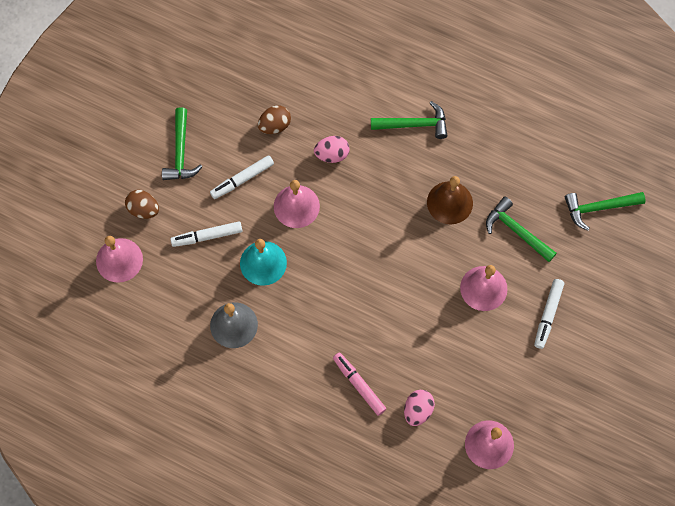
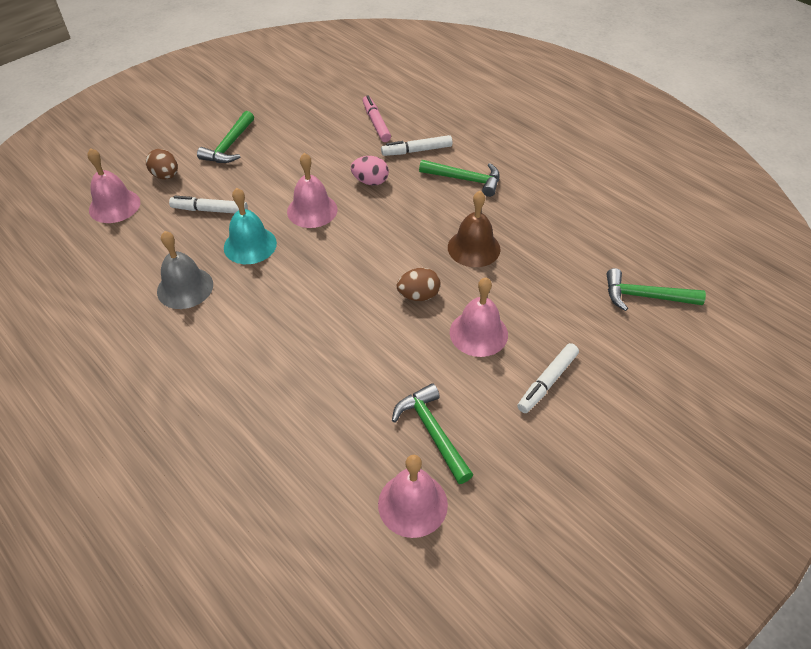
camera: 20 degrees right, 20 degrees down
white marker [210,155,274,199] -> white marker moved to [381,135,453,156]
brown egg [258,105,291,134] -> brown egg moved to [397,268,441,301]
pink marker [333,352,386,416] -> pink marker moved to [363,95,391,142]
pink egg [404,390,435,426] -> none
green hammer [486,197,557,262] -> green hammer moved to [392,383,473,484]

